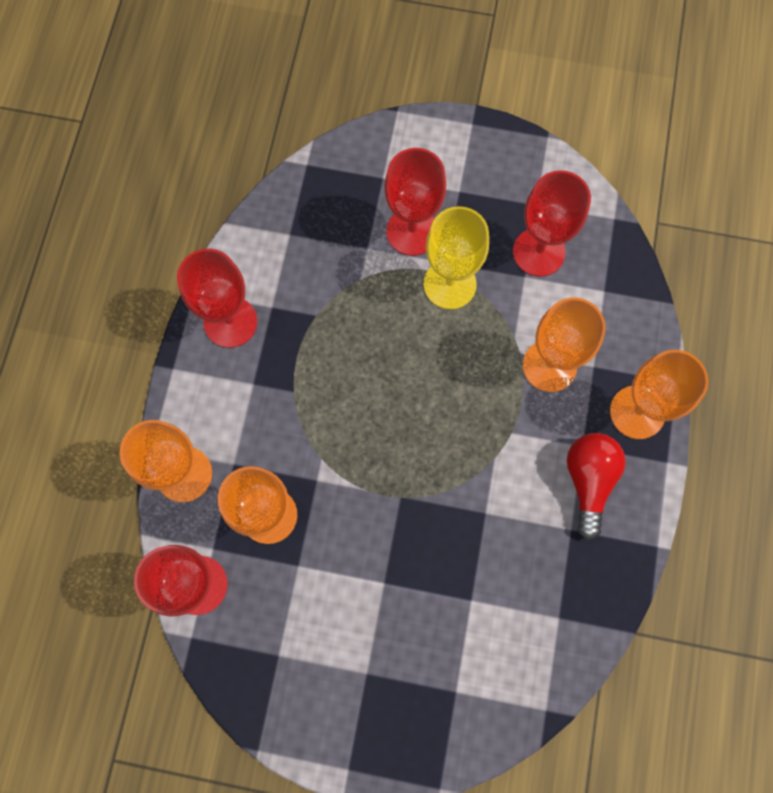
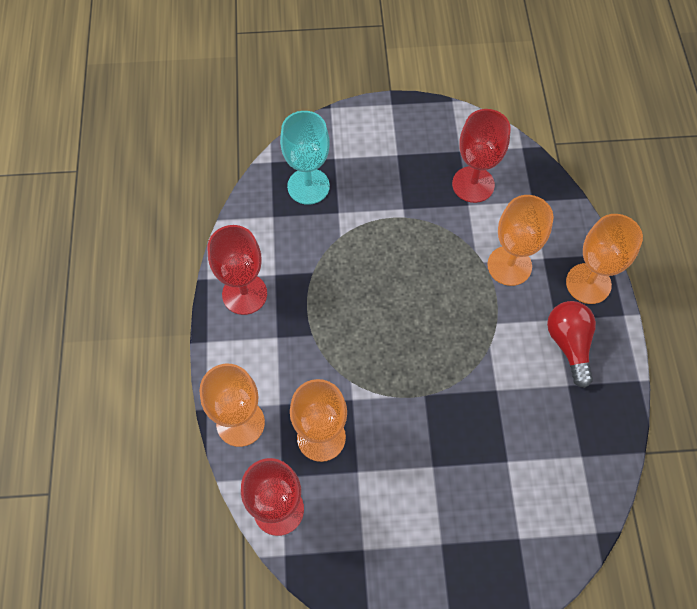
camera: 15 degrees left, 10 degrees down
red goblet [384,148,446,256] -> none
yellow goblet [424,206,489,309] -> none
none -> turquoise goblet [280,111,330,205]

